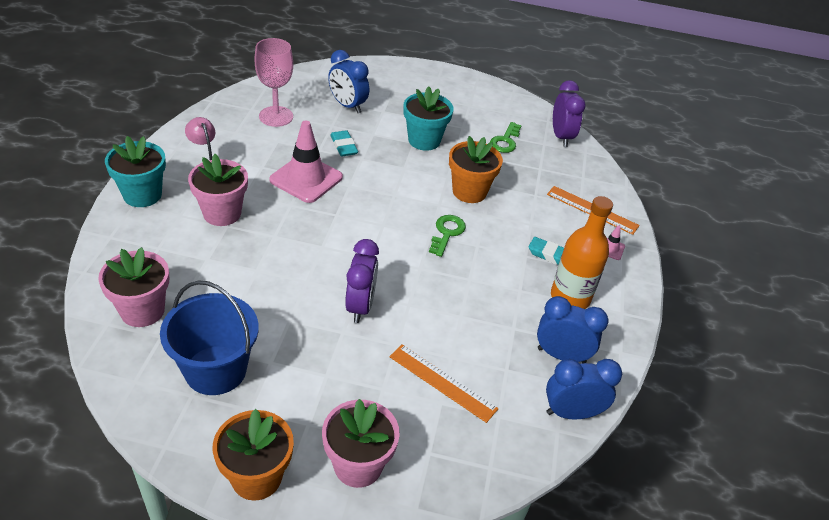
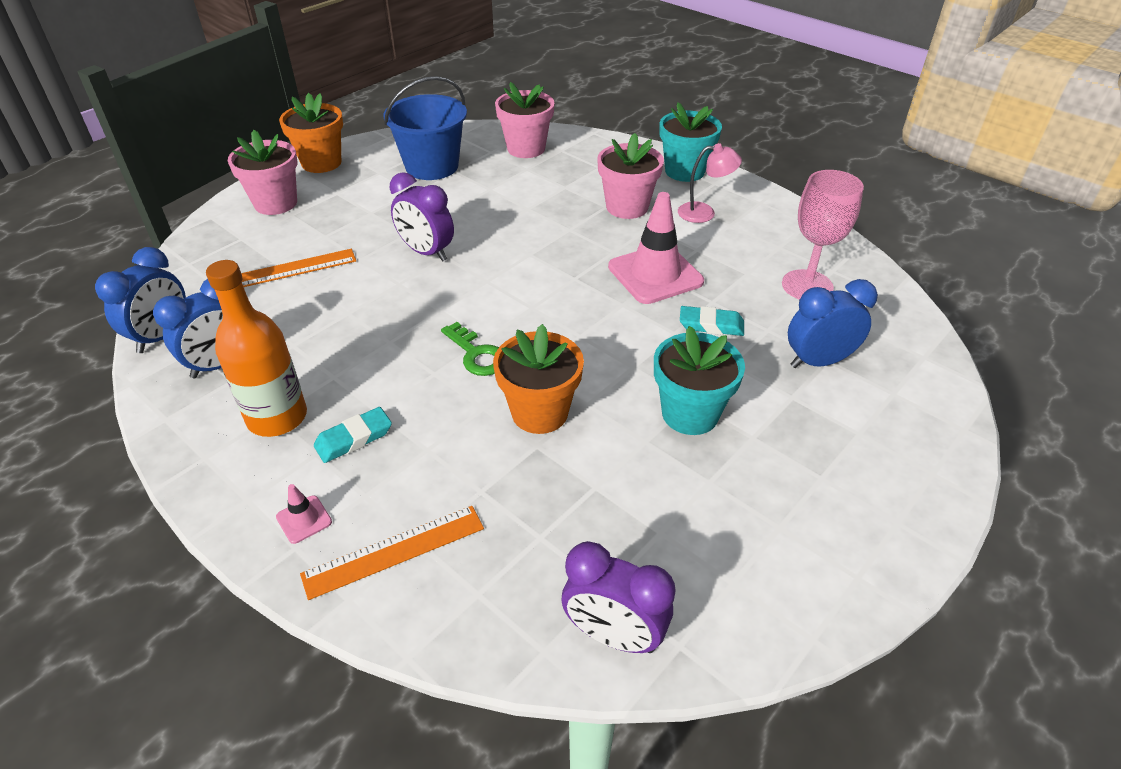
camera: 125 degrees right, 0 degrees up
green key [490,122,522,153] -> none

